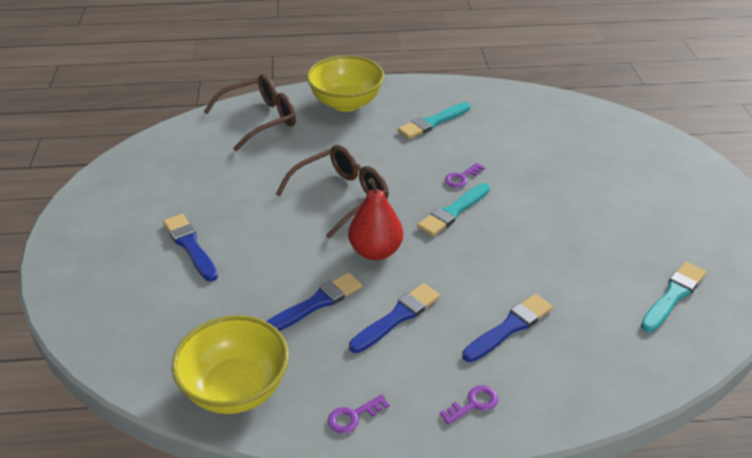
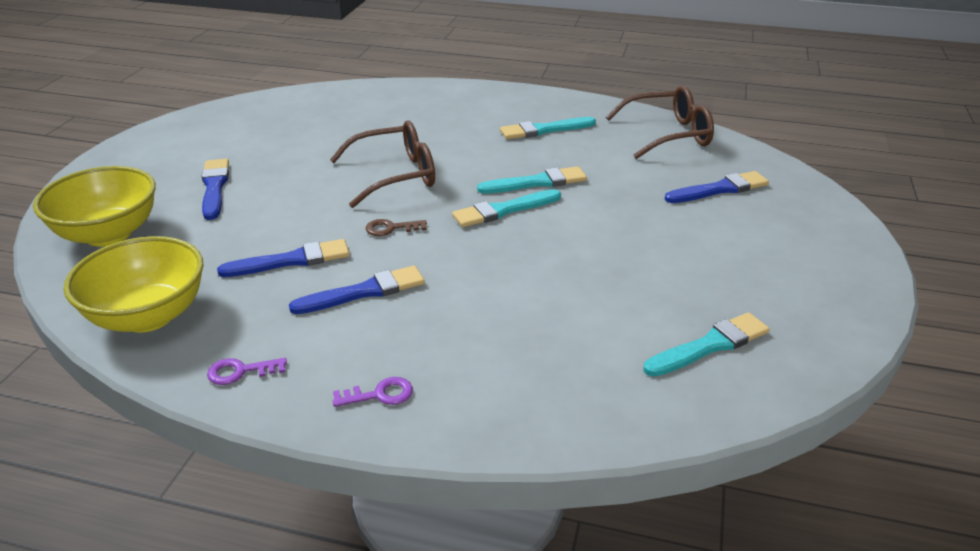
camera: 20 degrees right, 5 degrees down
brown glasses [204,74,296,151] -> brown glasses moved to [606,86,714,159]
yellow bowl [307,55,384,112] -> yellow bowl moved to [33,166,156,247]
red pear [348,178,403,260] -> brown key [366,219,427,236]
purple key [445,163,485,188] -> turquoise brush [477,166,587,194]
blue brush [462,294,553,362] -> blue brush moved to [665,171,769,203]

